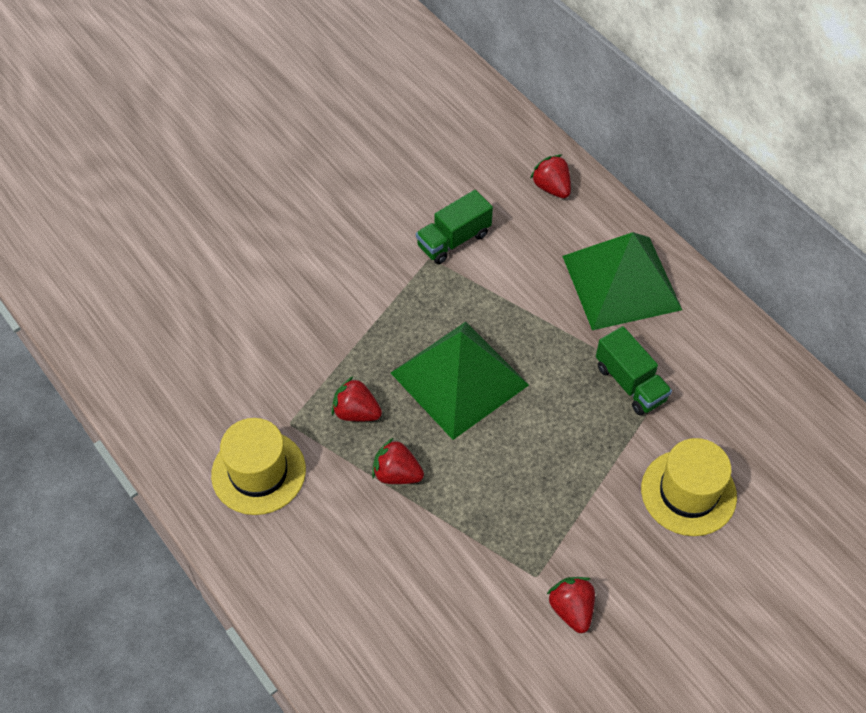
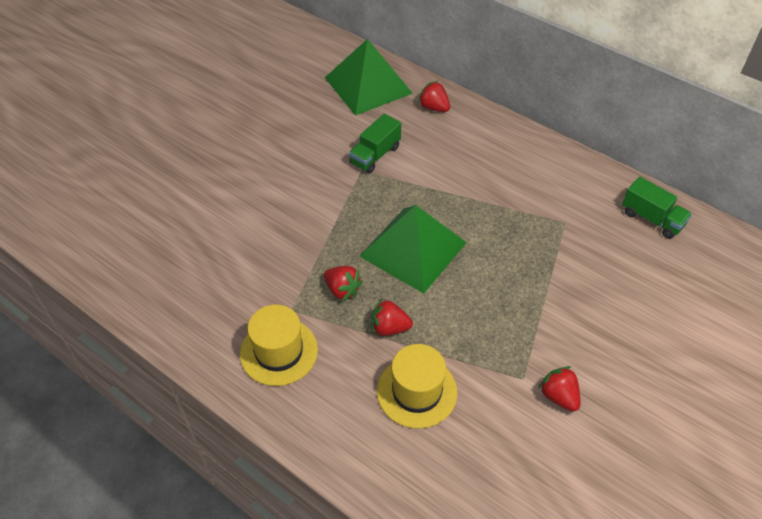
camera: 15 degrees left, 5 degrees down
red strawberry [332,376,382,421] -> red strawberry turned 150 degrees counterclockwise [324,266,363,302]
green pyramid [562,232,682,330] -> green pyramid moved to [325,39,413,116]
green truck [596,326,672,415] -> green truck moved to [622,177,692,239]
yellow hat [641,438,737,536] -> yellow hat moved to [377,344,457,429]

